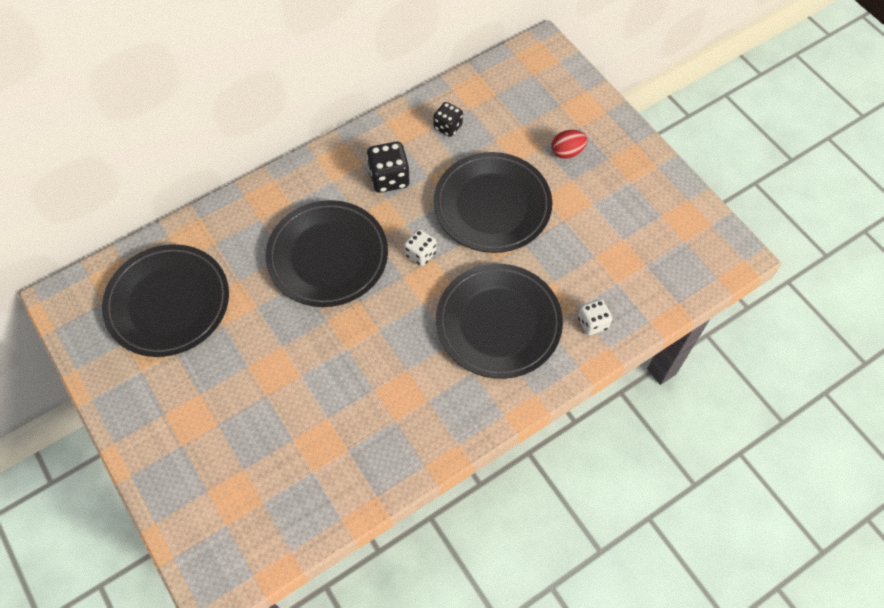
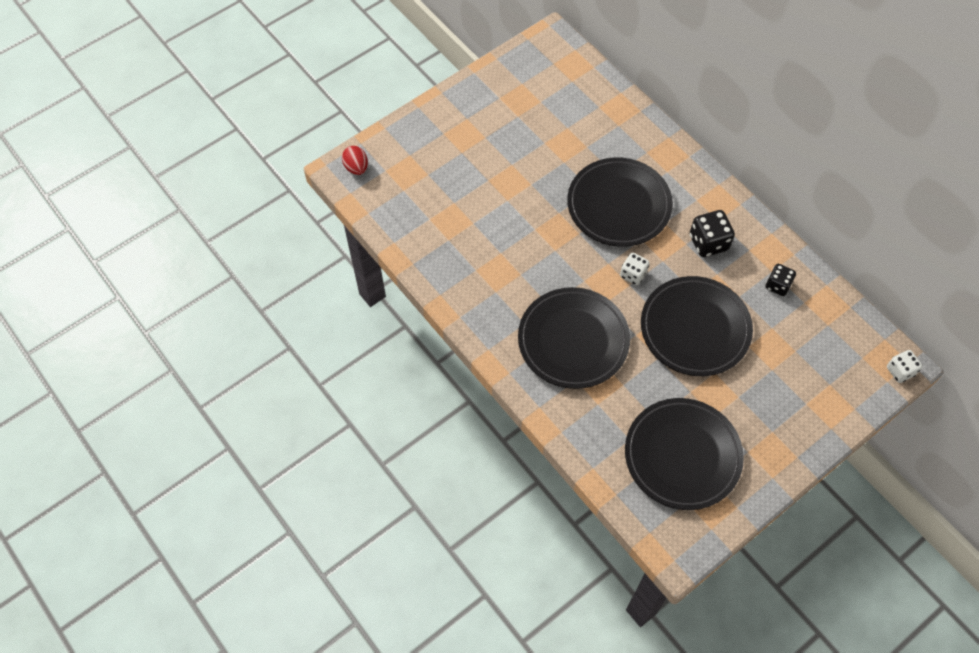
camera: 85 degrees right, 0 degrees up
black plate [102,244,229,357] -> black plate moved to [625,398,744,510]
red egg [551,130,588,159] -> red egg moved to [342,146,368,175]
white dice [578,299,612,335] -> white dice moved to [887,350,922,383]

